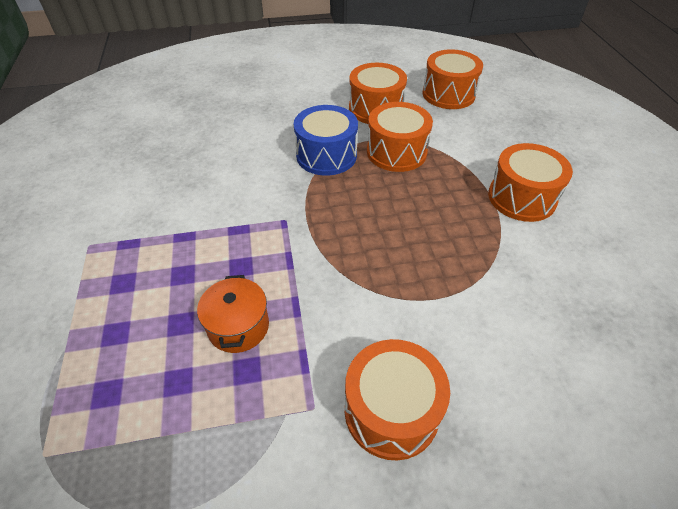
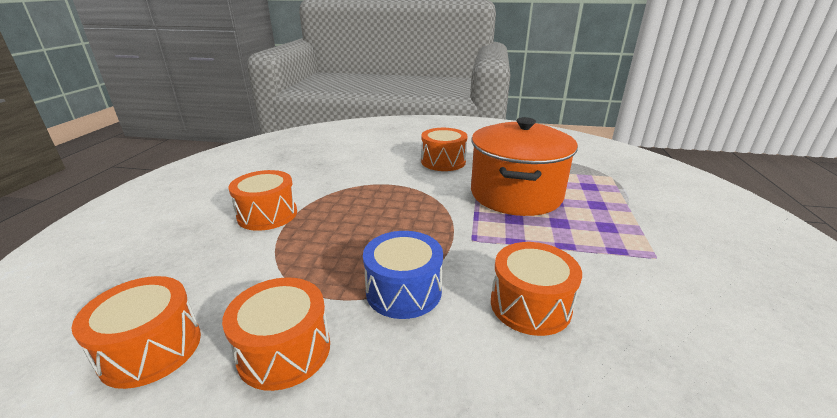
camera: 160 degrees left, 20 degrees down
orange pot [197,275,269,353] -> orange pot [471,117,578,216], size x2.36
orange drum [367,102,433,172] -> orange drum moved to [491,242,582,336]

